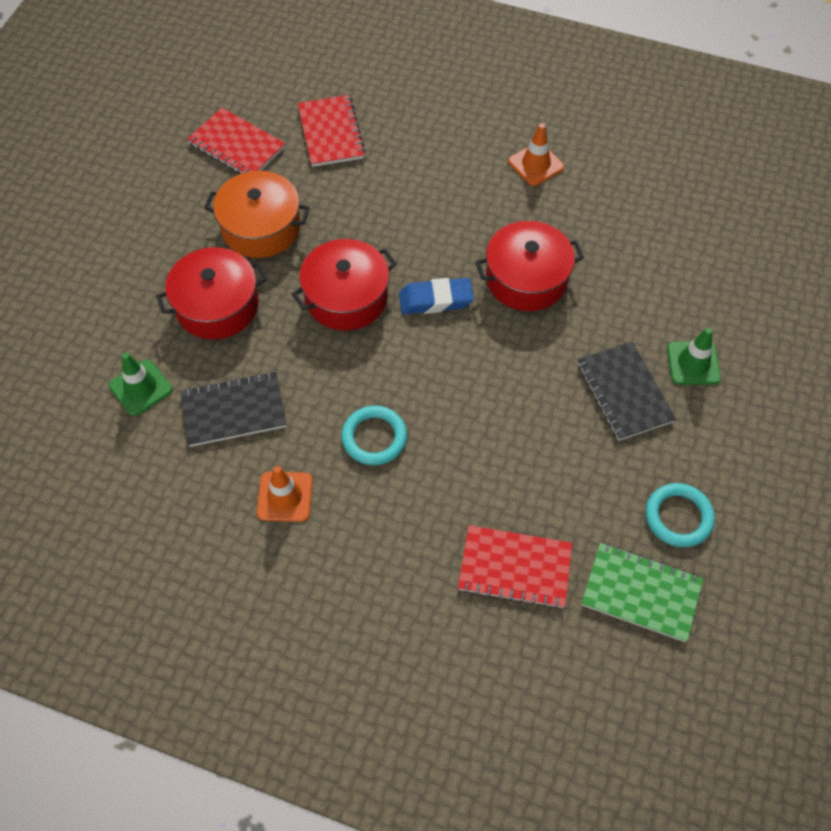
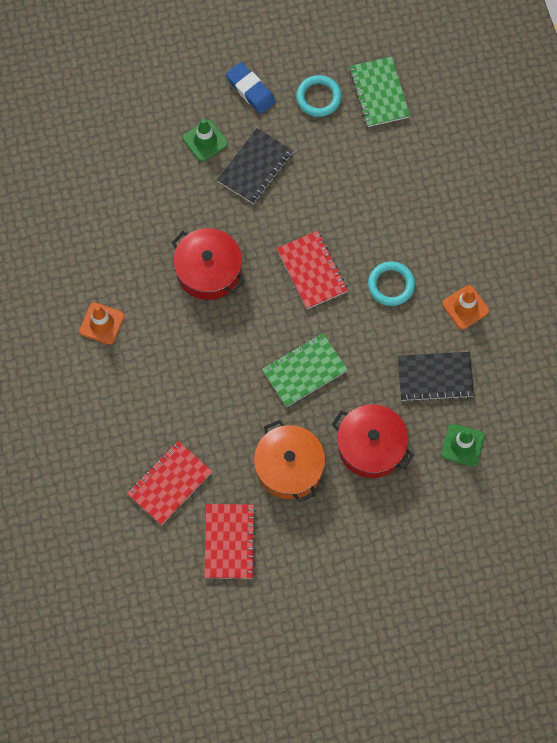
camera: 125 degrees left, 10 degrees up
black notebook [180,371,287,447] -> black notebook turned 45 degrees counterclockwise [398,352,474,402]
red pot [292,239,397,331] -> green notebook [262,333,348,407]
blue eraser [399,278,474,314] -> blue eraser moved to [226,62,276,114]
red notebook [458,525,572,609] -> red notebook moved to [277,231,348,309]

